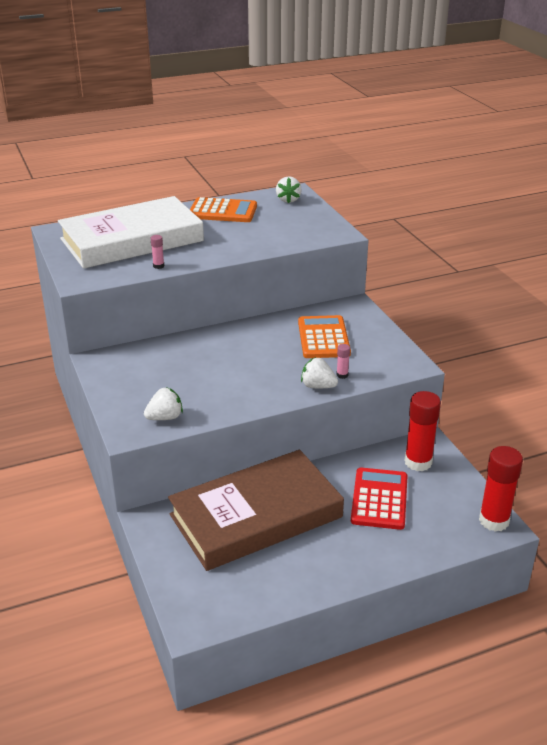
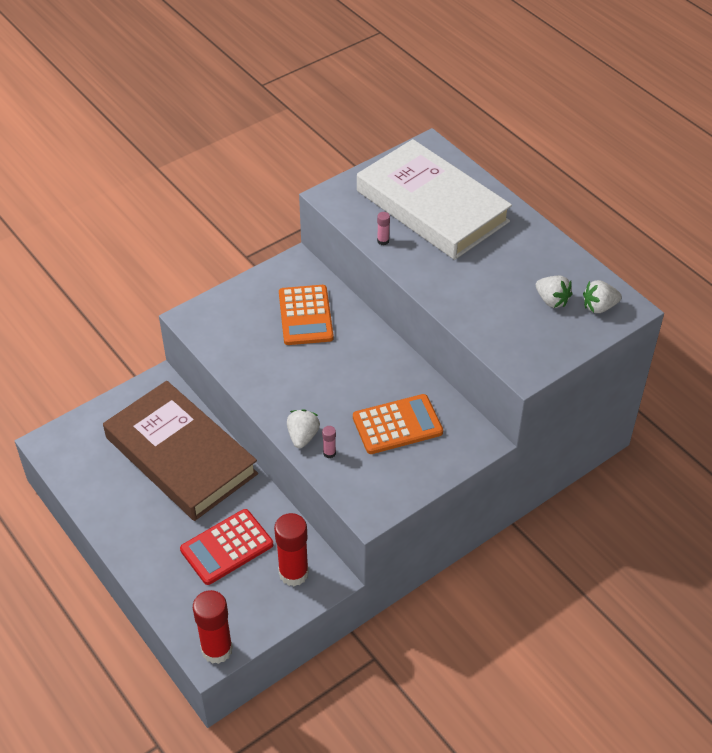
camera: 75 degrees right, 15 degrees up
white strawberry [144,387,183,420] -> white strawberry moved to [536,275,573,308]
orange calculator [190,197,257,222] -> orange calculator moved to [279,285,334,345]
red calculator [351,467,408,530] -> red calculator turned 150 degrees clockwise [180,509,273,585]

